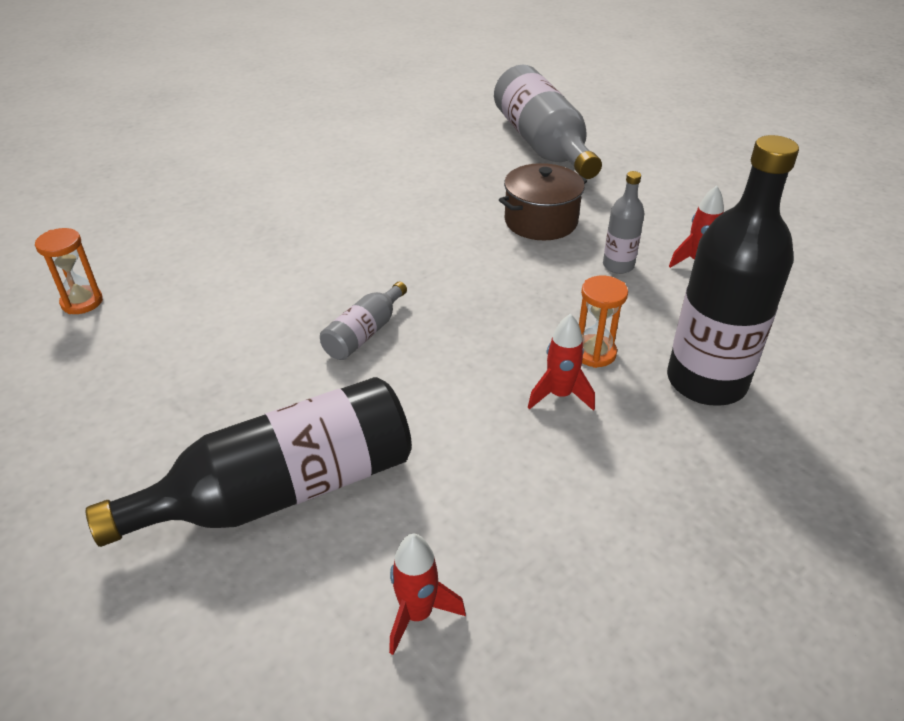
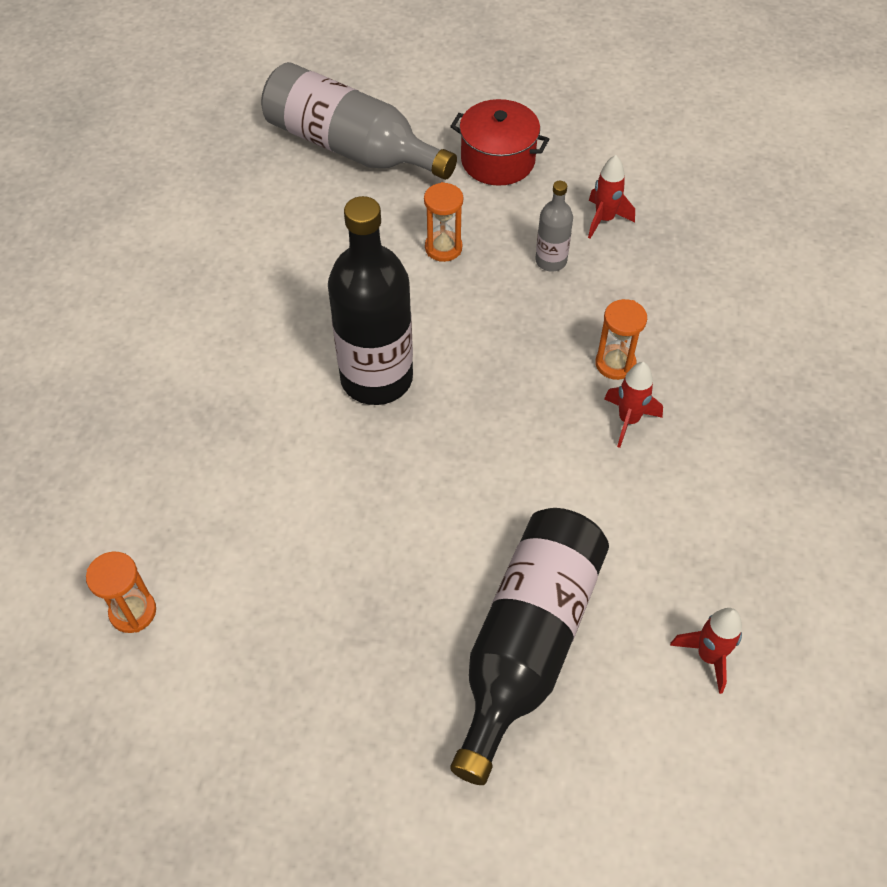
camera: 40 degrees left, 15 degrees up
grey bottle [320,281,407,360] -> none
brown pot [499,163,587,240] -> orange hourglass [424,182,463,262]
black bottle [667,135,799,406] -> black bottle moved to [328,196,413,405]
none -> red pot [450,99,549,186]

